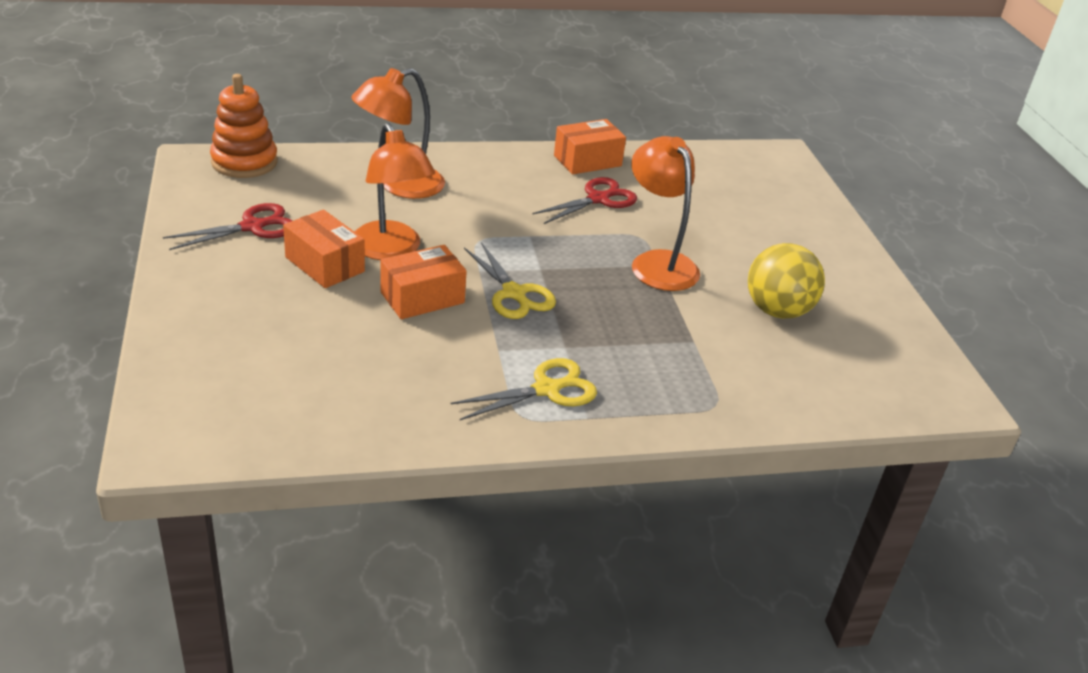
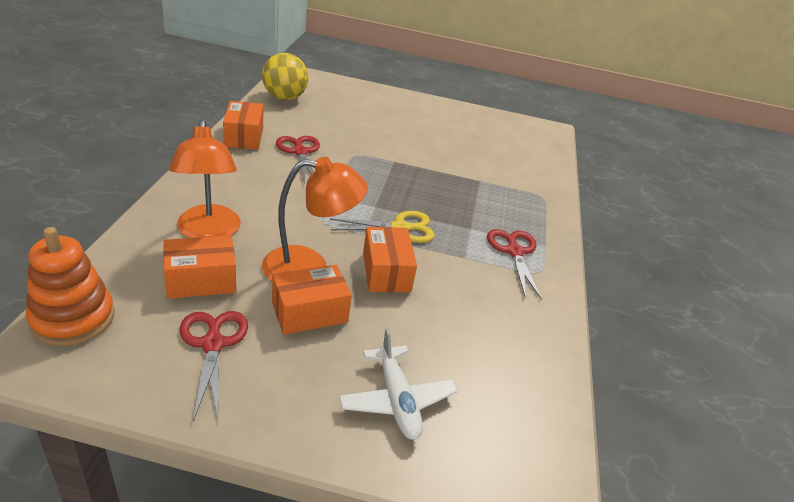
camera: 70 degrees left, 0 degrees up
yellow scissors [451,358,597,420] -> red scissors [487,229,542,300]
orange lamp [631,136,700,291] -> none
yellow ball [748,243,825,319] -> yellow ball moved to [262,53,308,100]
none -> orange box [163,236,236,299]
none -> white plane [339,328,458,440]

